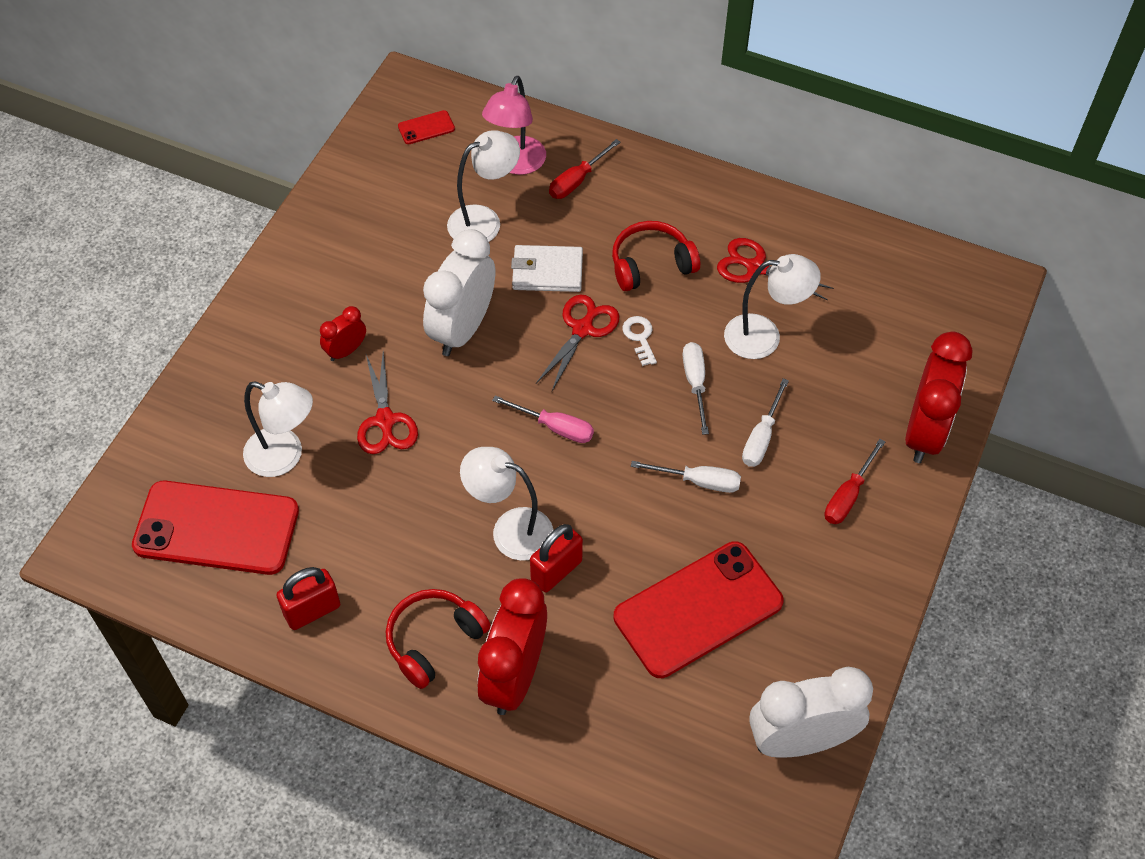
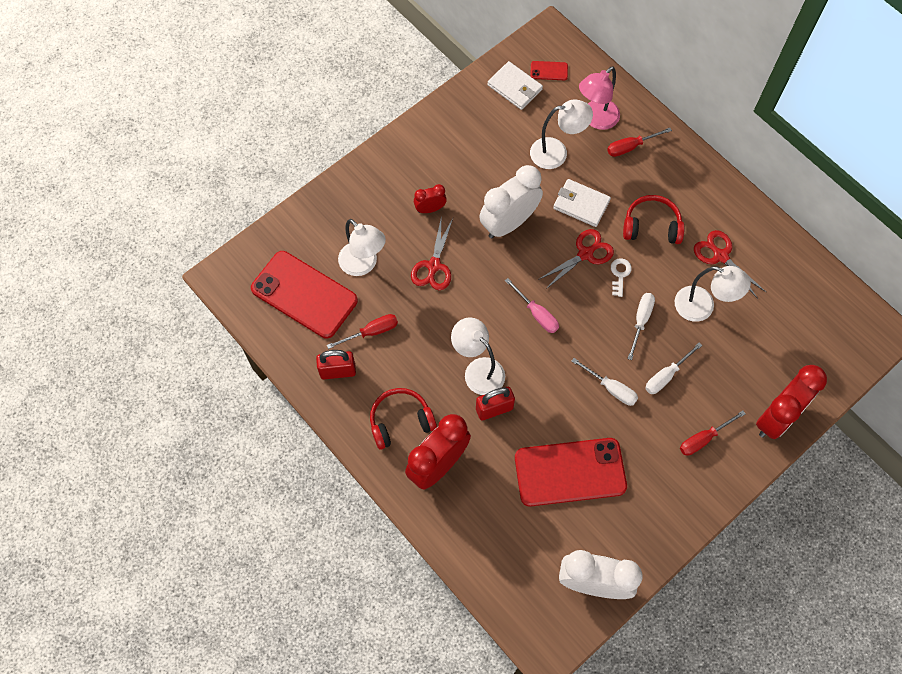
camera: 25 degrees right, 10 degrees up
none -> red screwdriver [327,314,398,349]
none -> white wallet [488,61,543,110]

